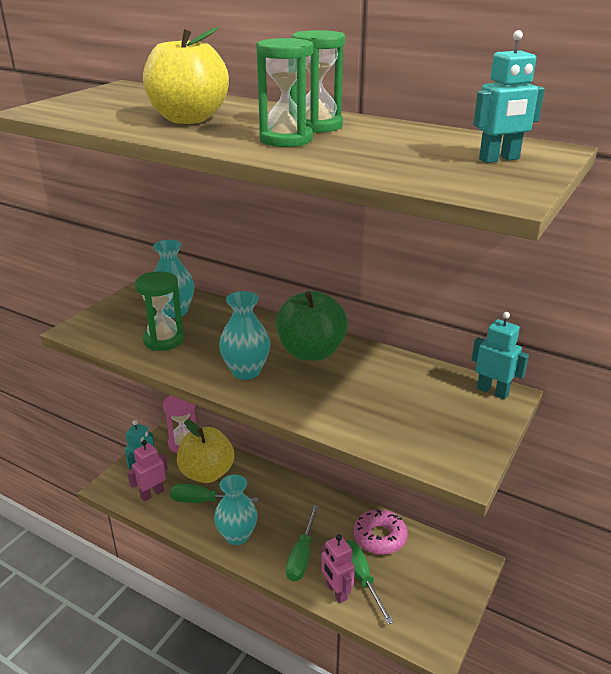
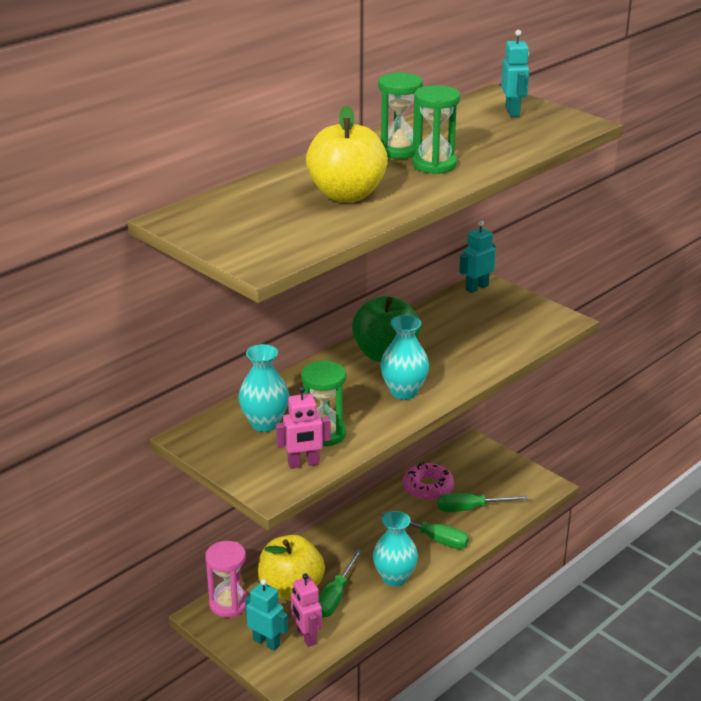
camera: 75 degrees left, 0 degrees up
pink robot [321,534,355,603] -> pink robot moved to [276,386,331,469]

